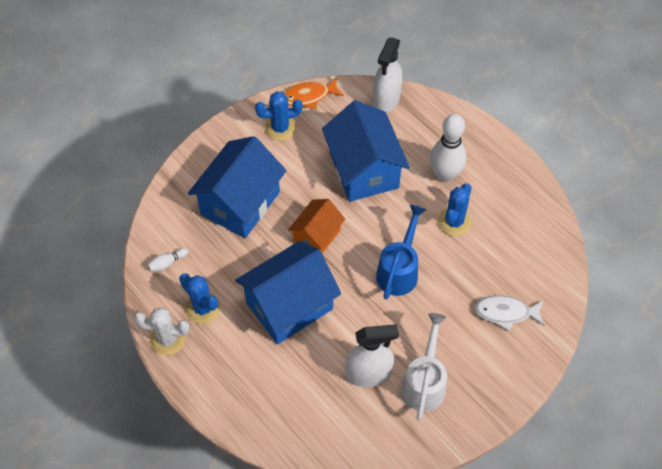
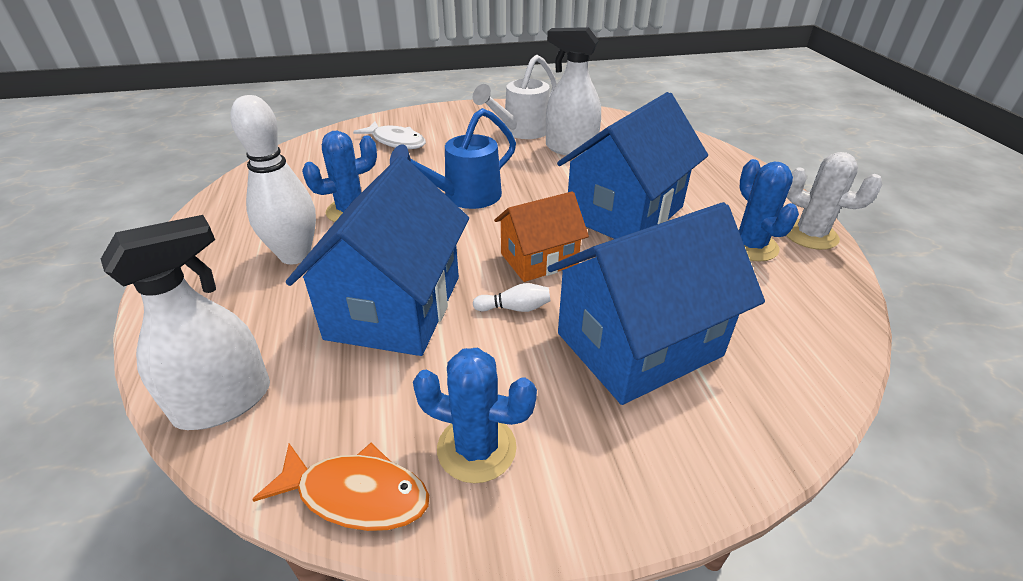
camera: 150 degrees left, 20 degrees down
white bowling pin [147,248,188,271] -> white bowling pin moved to [473,283,550,312]
blue house [235,241,341,344] -> blue house turned 45 degrees counterclockwise [557,92,708,239]

